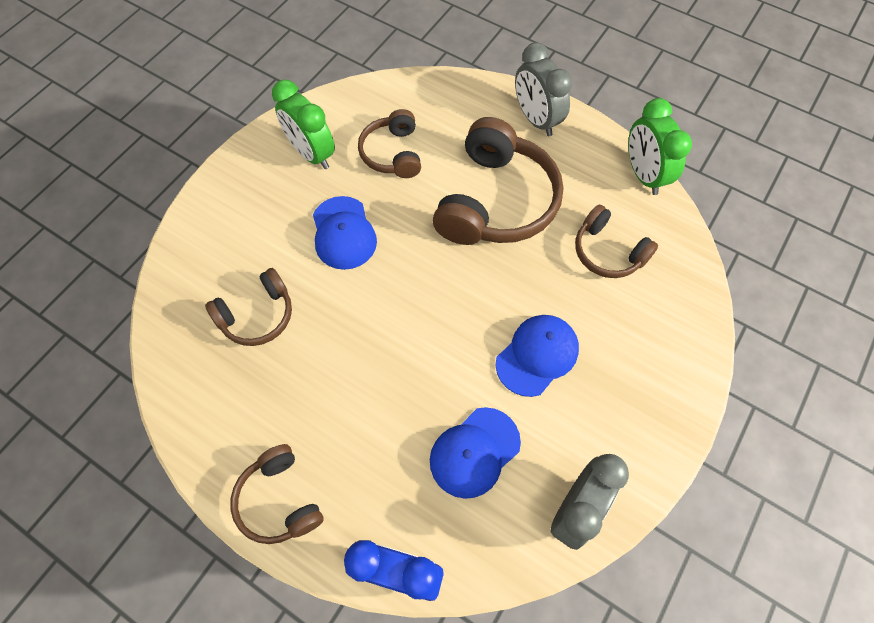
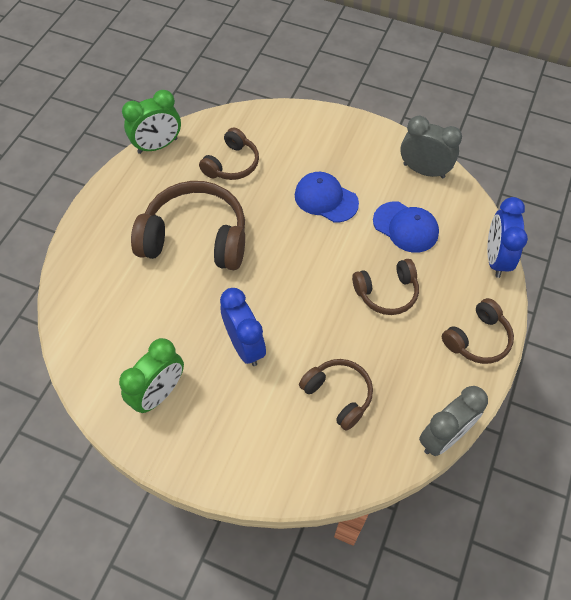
camera: 100 degrees left, 5 degrees down
blue cap [313,196,377,270] -> blue clock [220,288,266,366]
brown headphones [358,109,421,178] -> brown headphones moved to [352,259,419,315]
grey clock [515,42,572,136] -> grey clock moved to [419,386,488,456]

